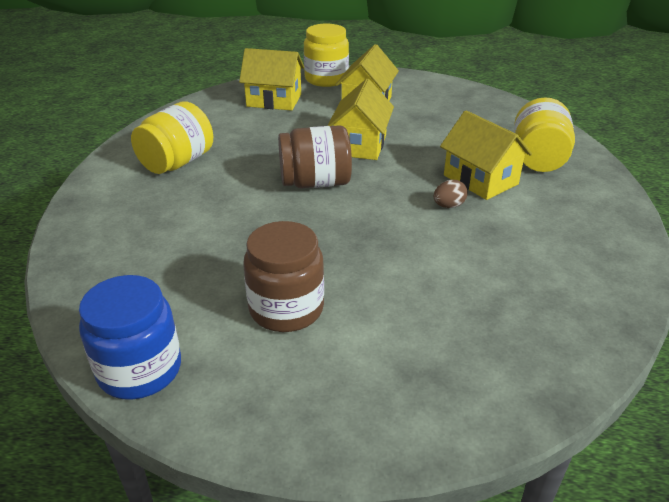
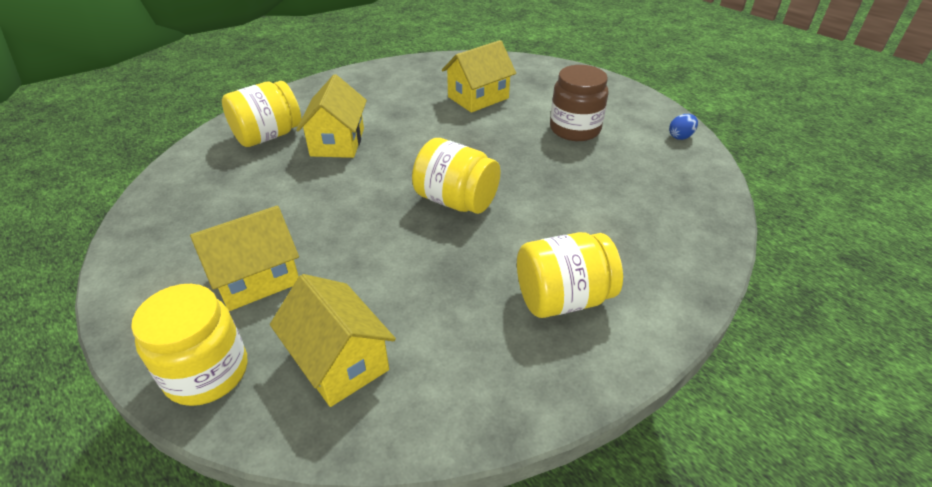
camera: 140 degrees left, 5 degrees up
blue jar [79,275,181,400] -> blue egg [669,114,698,140]
brown jar [278,125,352,189] -> yellow jar [412,138,500,214]
yellow house [327,79,394,160] -> yellow house moved to [442,40,516,113]
brown egg [434,180,467,208] -> none

